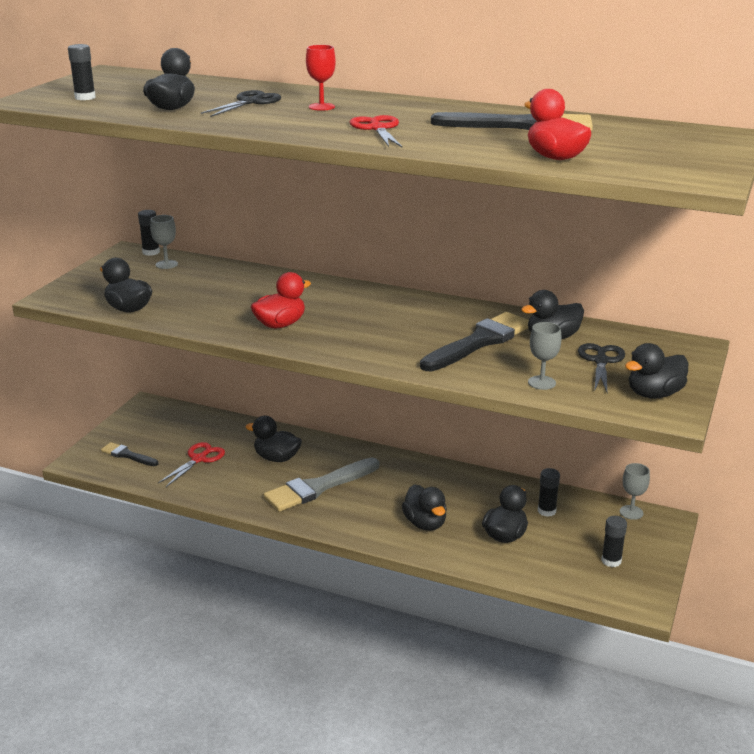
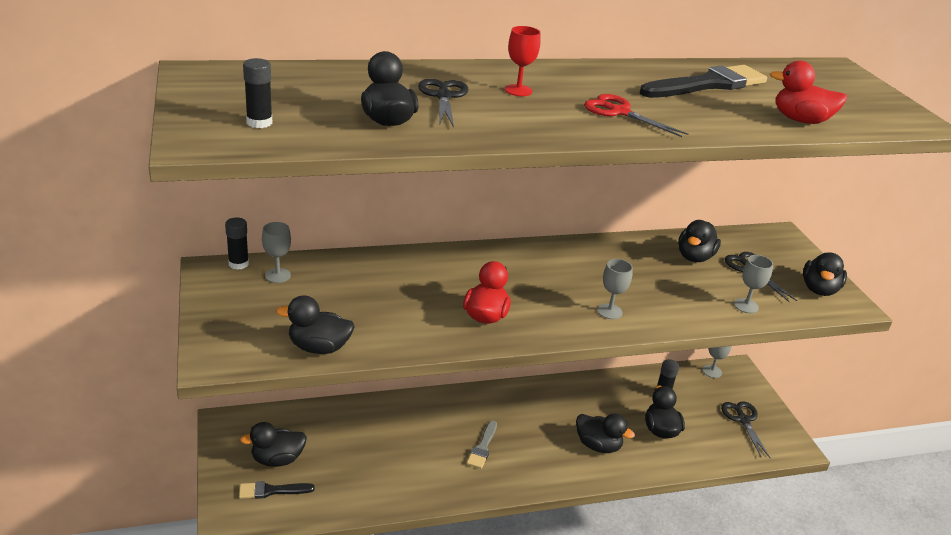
camera: 40 degrees left, 5 degrees up
red scissors [158,442,225,487] -> none
black duck [246,416,302,462] -> black duck moved to [240,422,307,467]
grey brush [264,457,379,512] -> grey brush [466,421,497,469], size x0.54
black brush [420,312,529,371] -> none
black glue stick [601,516,627,567] -> black scissors [721,401,770,458]
none -> grey goblet [597,259,633,319]

